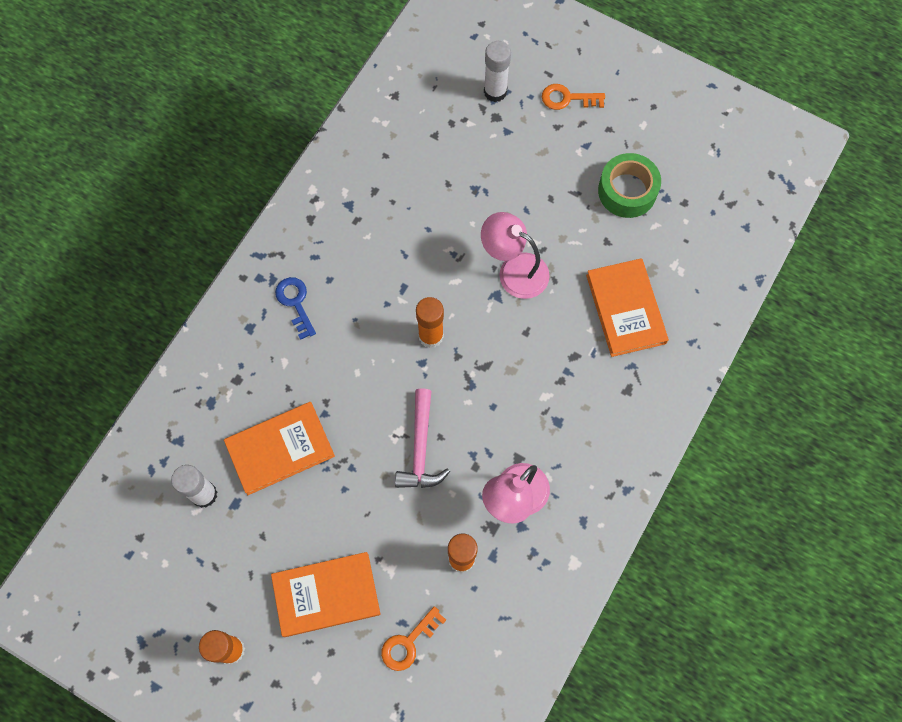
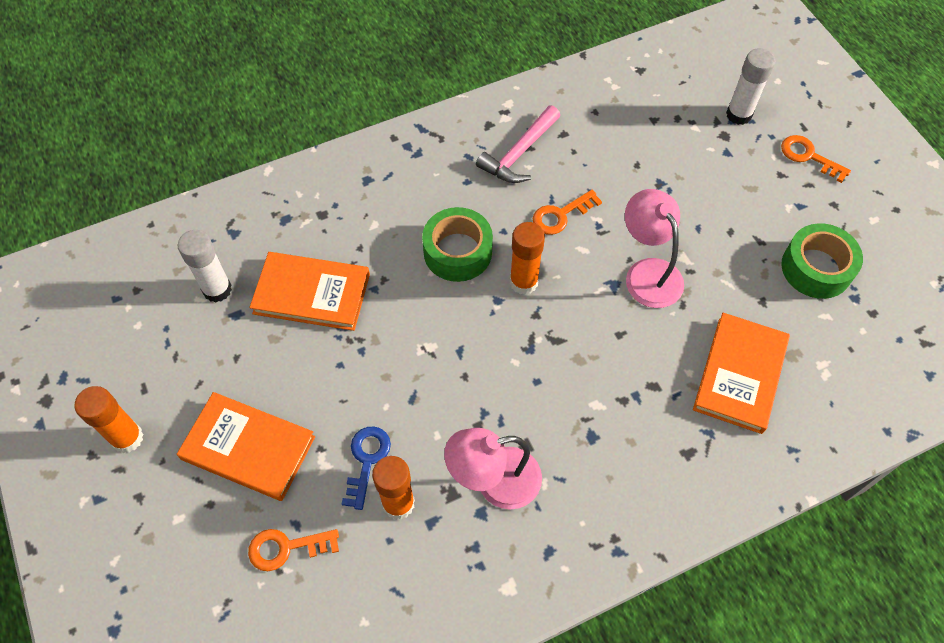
camera: 35 degrees right, 10 degrees down
blue key [275,277,316,340] -> blue key moved to [342,427,391,510]
pink hammer [395,388,450,488] -> pink hammer moved to [476,105,560,183]
none -> green tape [422,207,493,282]
none -> orange key [533,190,602,235]

